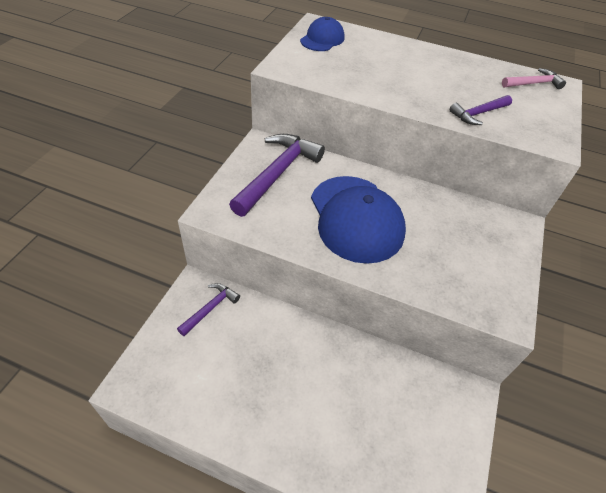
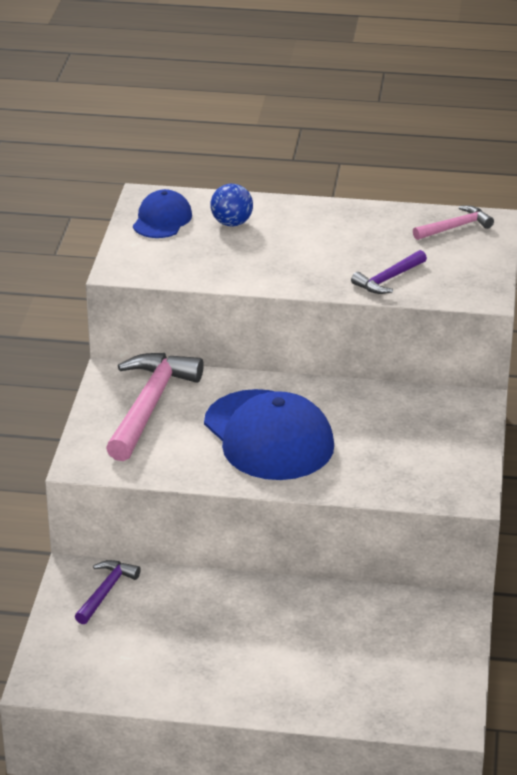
camera: 10 degrees left, 15 degrees down
purple hammer [229,134,325,217] -> pink hammer [106,353,204,461]
none -> blue ball [210,184,253,226]

